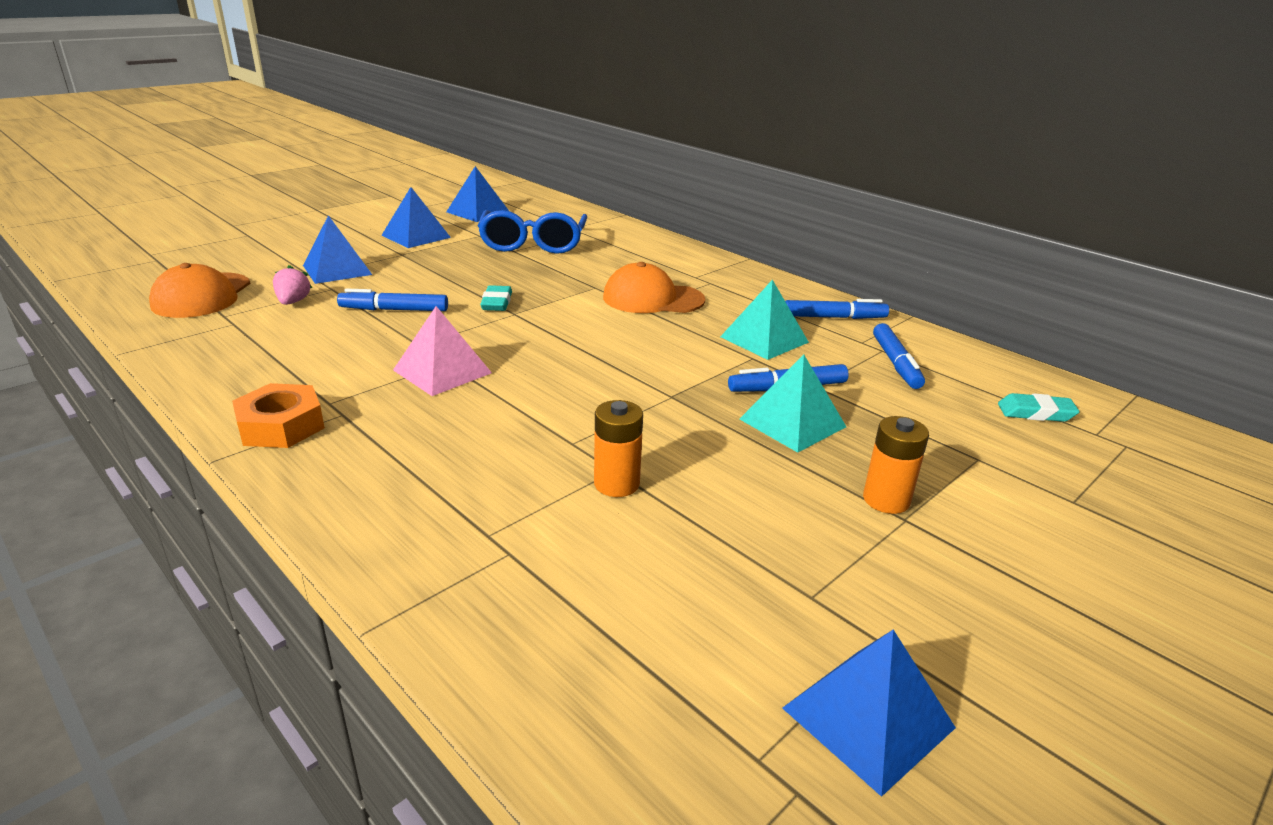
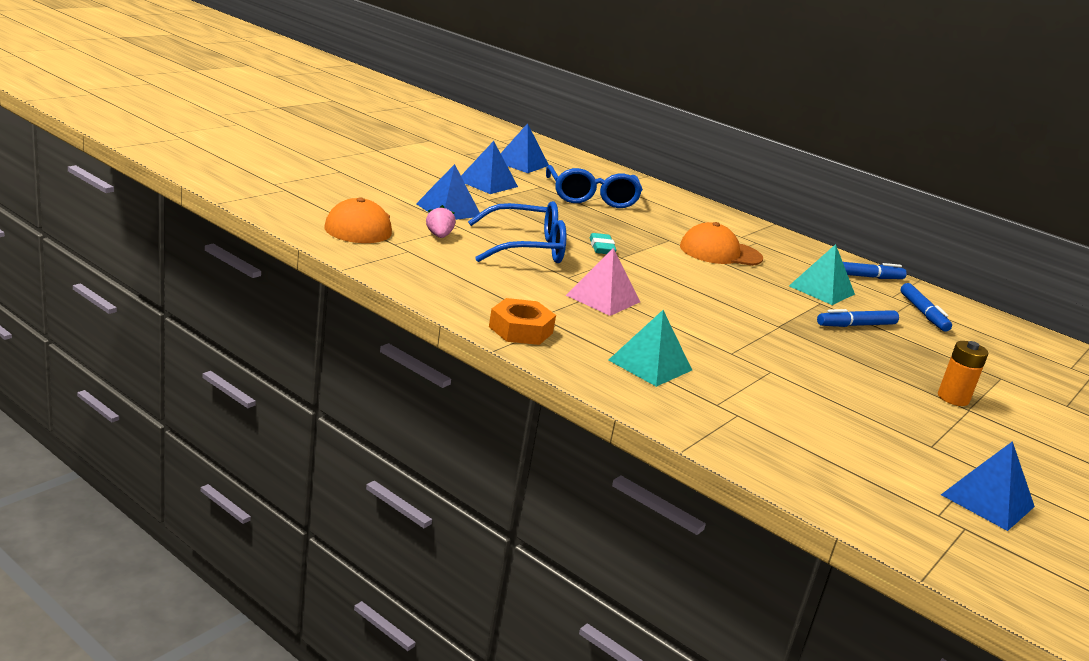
camera: 10 degrees left, 5 degrees down
blue marker [337,289,448,311] -> blue glasses [468,201,566,263]
orange battery [594,400,643,497] -> none
turquoise pyramid [740,355,846,453] -> turquoise pyramid moved to [609,310,692,387]
turquoise eraser [998,393,1080,422] -> none

